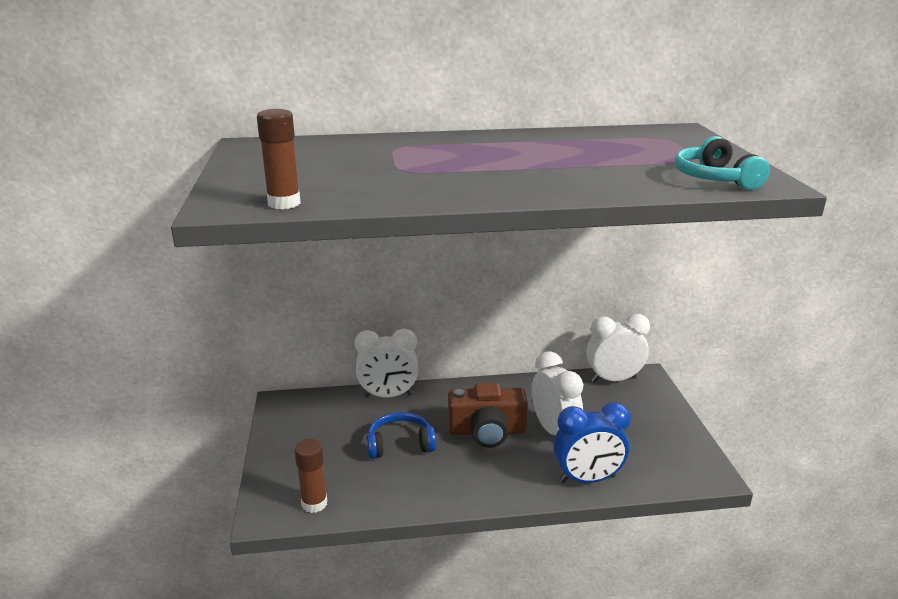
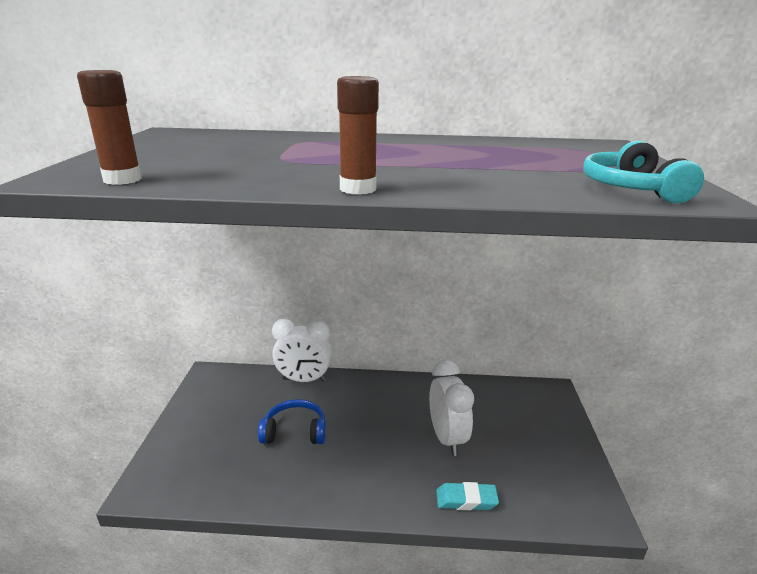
camera: 10 degrees right, 0 degrees up
brown glue stick [294,439,327,513] -> brown glue stick moved to [337,76,379,195]
brown camera [448,383,528,448] -> none
blue clock [553,402,631,483] -> turquoise eraser [436,482,499,510]
white clock [587,314,650,382] -> none

